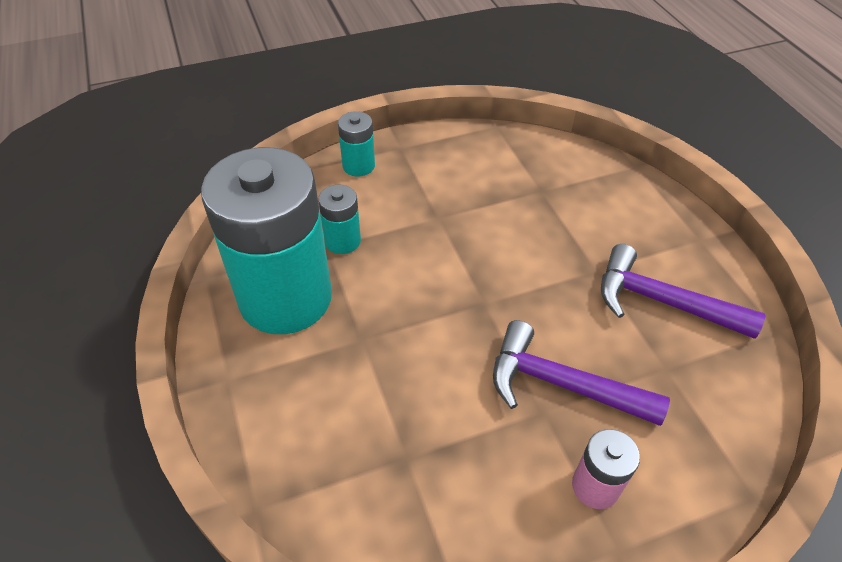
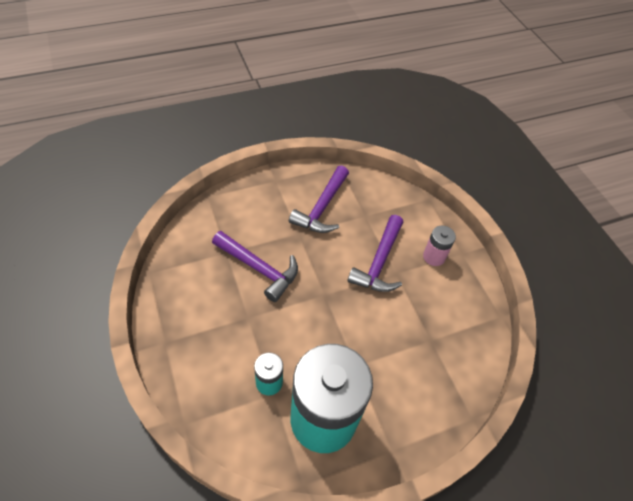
camera: 95 degrees left, 5 degrees up
turquoise battery [338,111,375,176] -> none
none -> purple hammer [212,231,298,302]

